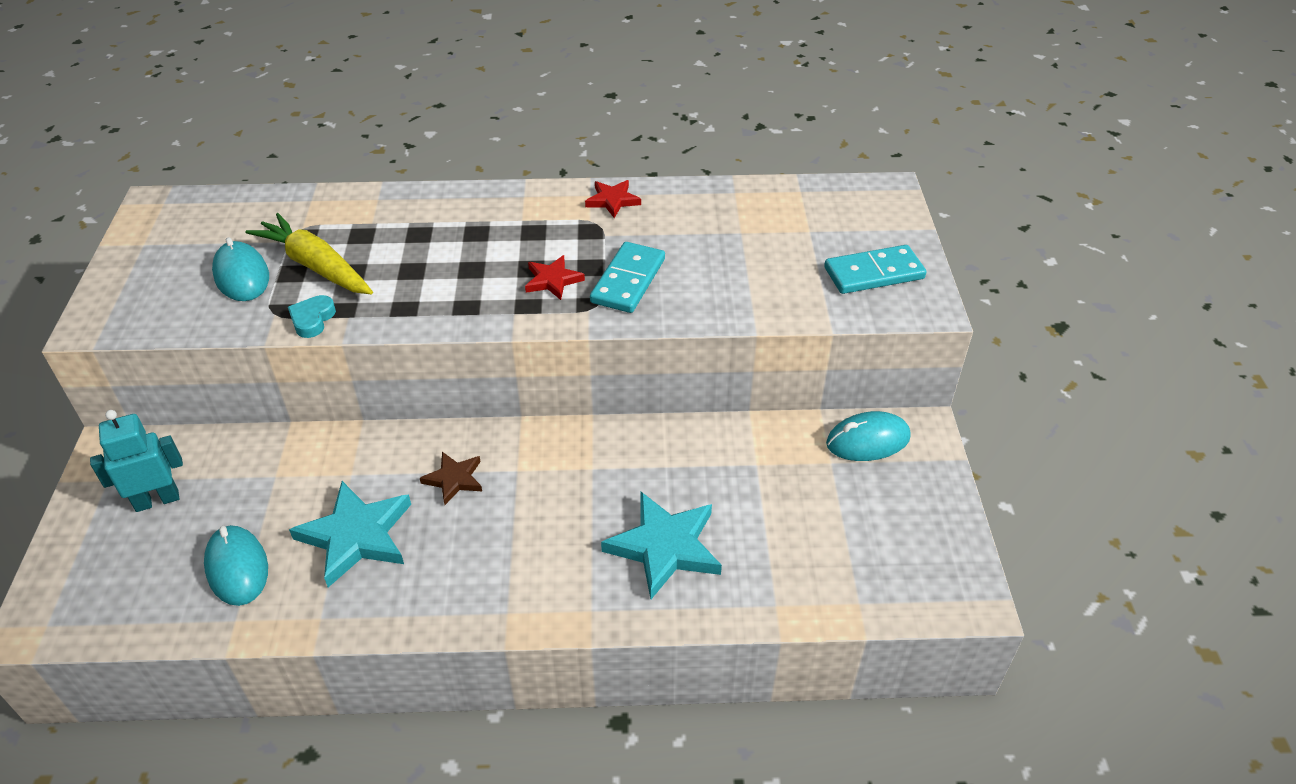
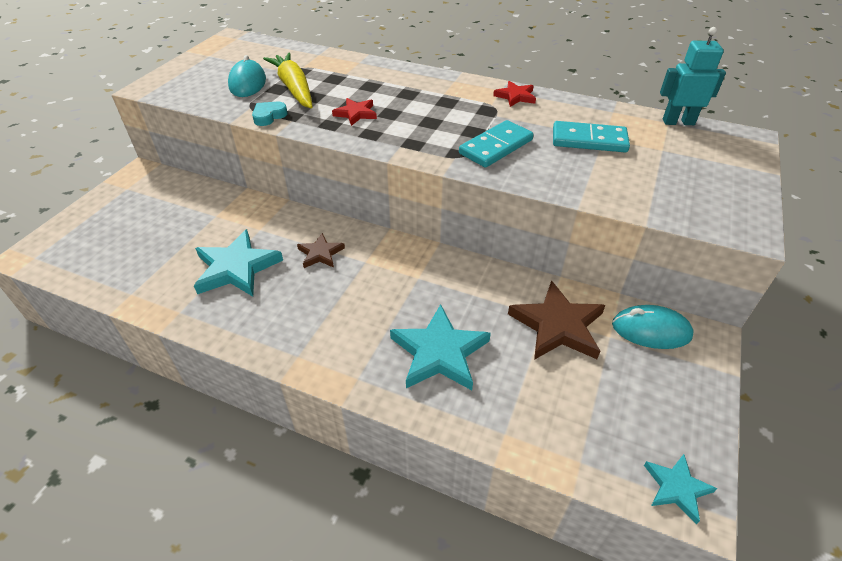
camera: 25 degrees right, 0 degrees up
turquoise robot [90,410,183,512] -> turquoise robot moved to [660,27,726,125]
turquoise mouse [204,525,268,606] -> none
red star [525,255,585,300] -> red star moved to [332,98,377,126]
turquoise domino [824,245,926,294] -> turquoise domino moved to [553,121,630,152]
none -> brown star [508,280,605,360]
none -> turquoise star [644,454,718,524]

